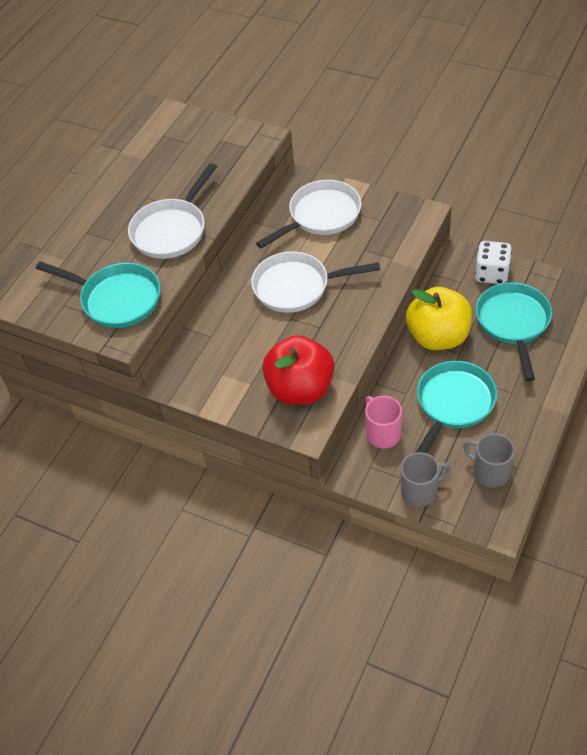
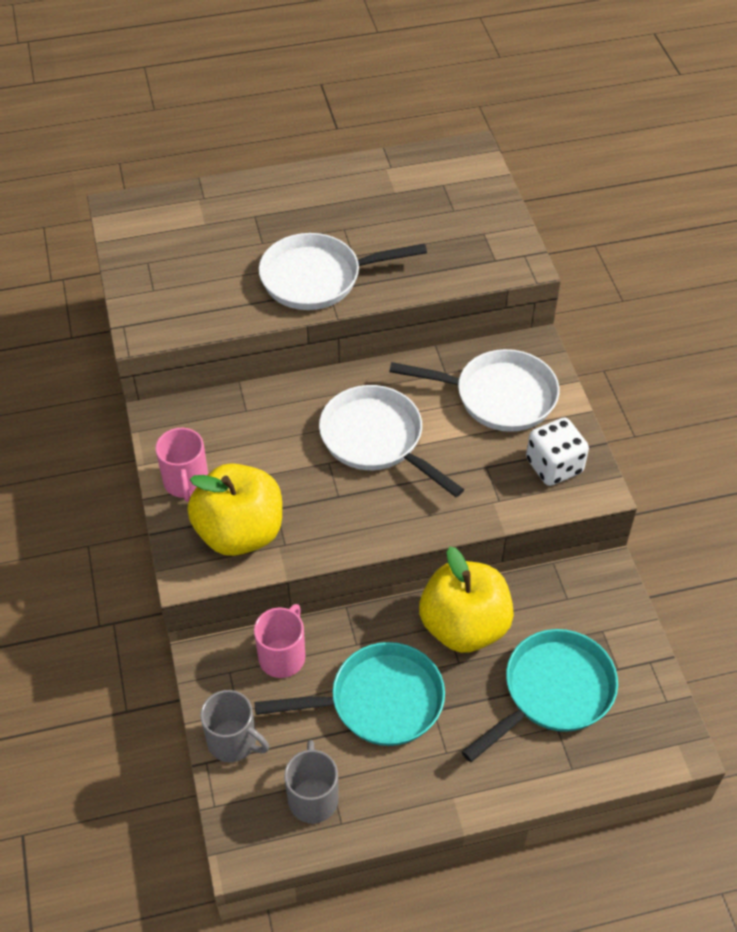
camera: 45 degrees right, 0 degrees up
turquoise pan [36,261,161,328] -> none
red apple [262,335,334,405] -> yellow apple [187,463,282,556]
white dice [475,241,512,284] -> white dice moved to [526,418,589,486]
none -> pink mug [155,428,208,502]

